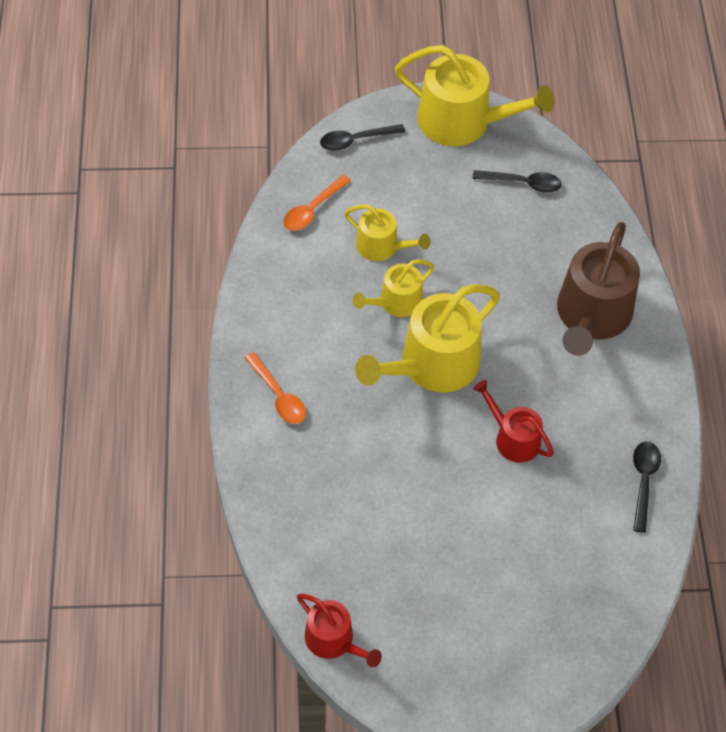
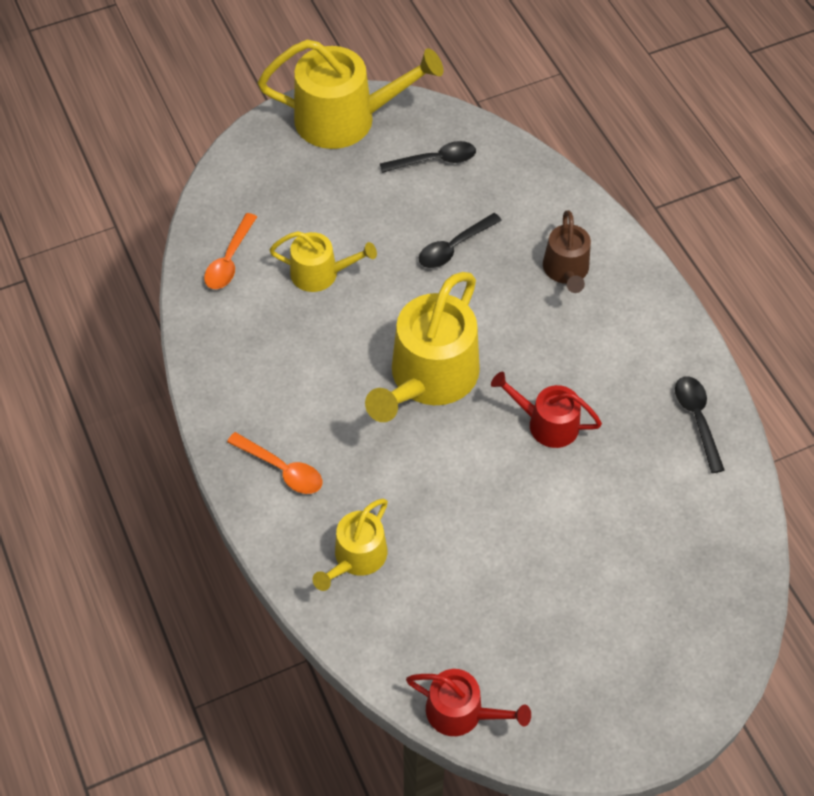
camera: 20 degrees left, 0 degrees up
black spoon [320,124,405,151] -> black spoon moved to [419,213,502,268]
yellow watering can [353,259,435,317] -> yellow watering can moved to [313,499,388,591]
brown watering can [557,222,640,356] -> brown watering can [543,210,591,293], size x0.55

